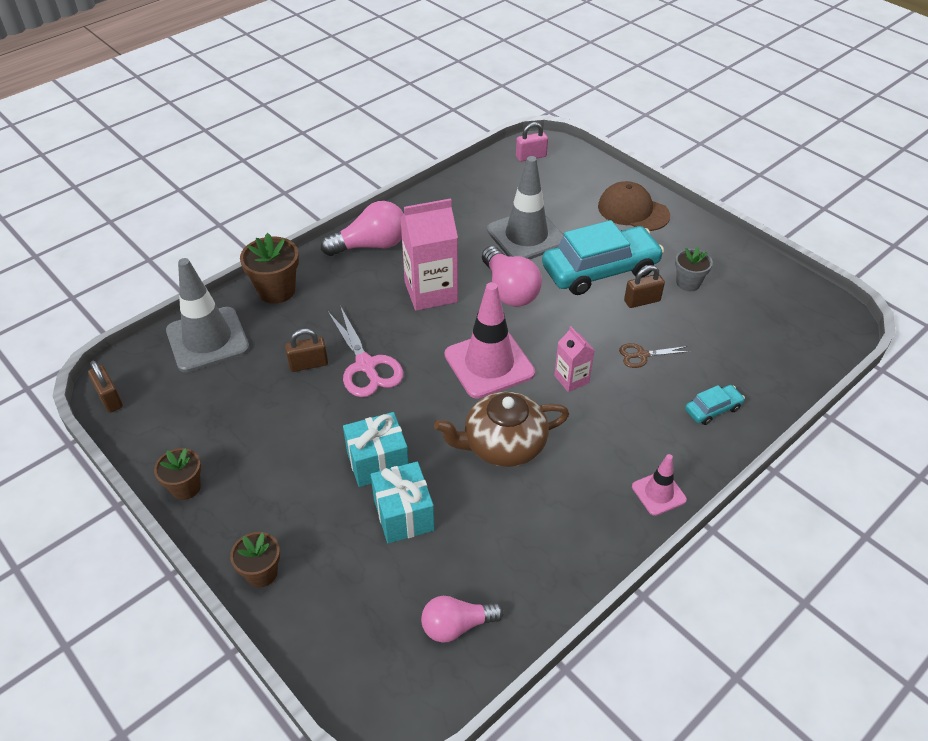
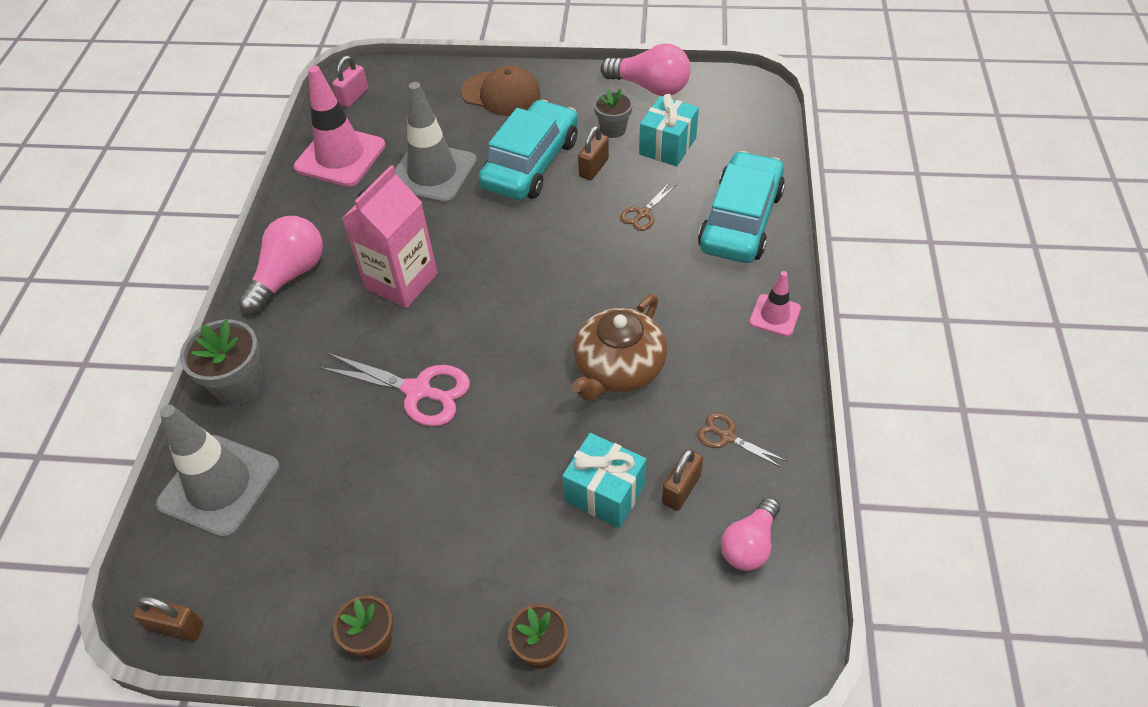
camera: 40 degrees left, 5 degrees up
brown flower pot [240,233,299,304] -> grey flower pot [180,319,263,405]
brown padlock [285,329,328,372] -> brown padlock moved to [662,449,703,511]
turquoise gift [343,412,409,487] -> turquoise gift moved to [639,94,699,167]
pink traffic cone [445,282,535,399] -> pink traffic cone moved to [294,66,386,187]
pink light bulb [482,246,542,307] -> pink light bulb moved to [601,44,691,96]
pink carton [554,326,595,392] -> none
brown cap [598,181,670,231] -> brown cap turned 150 degrees counterclockwise [461,66,541,116]
turquoise car [685,385,745,425] -> turquoise car [698,151,785,263], size x2.27
none -> brown scissors [697,413,787,468]

